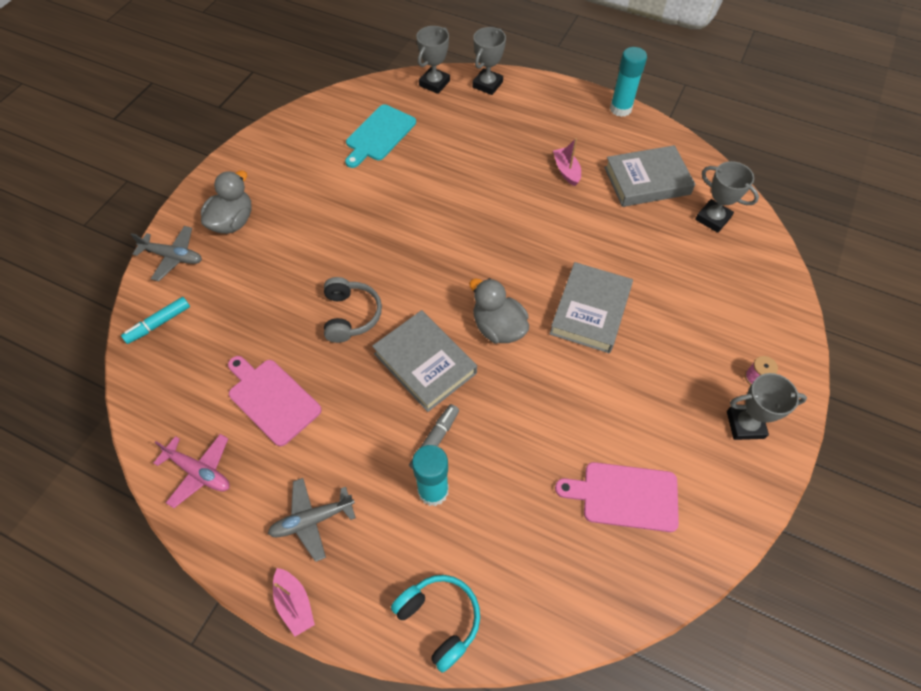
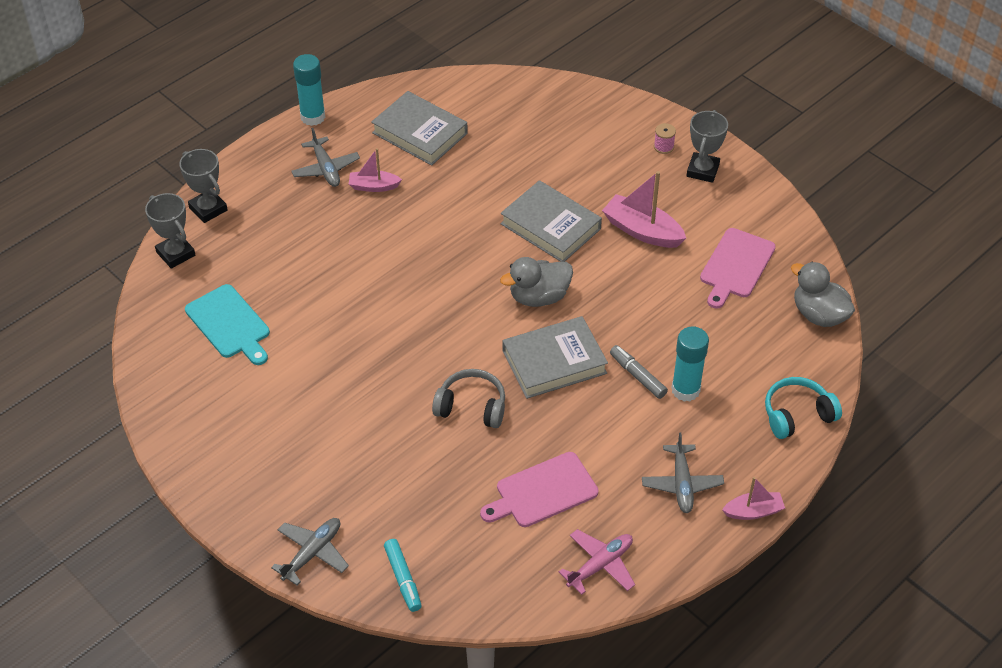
camera: 70 degrees left, 10 degrees down
grey duck [201,171,252,234] -> grey duck moved to [791,262,855,327]
grey book [604,145,695,207] -> grey book turned 60 degrees counterclockwise [371,91,468,166]
grey trophy [695,161,759,233] -> none
none -> grey plane [291,128,360,187]
none -> pink boat [602,171,686,248]

